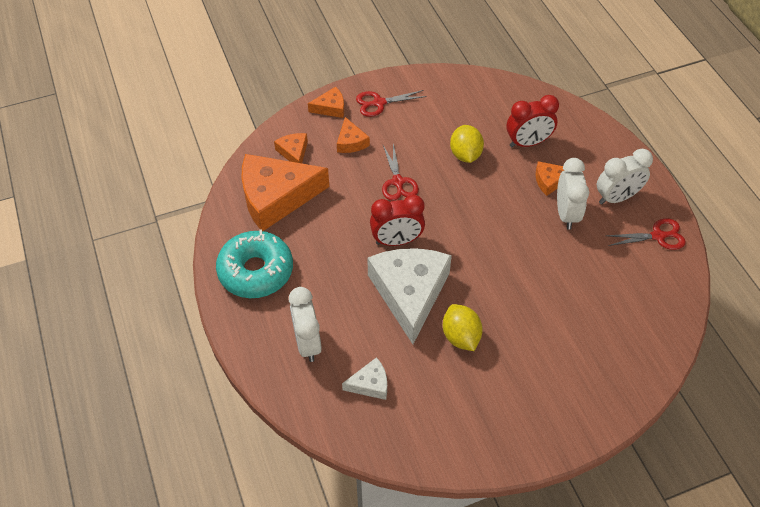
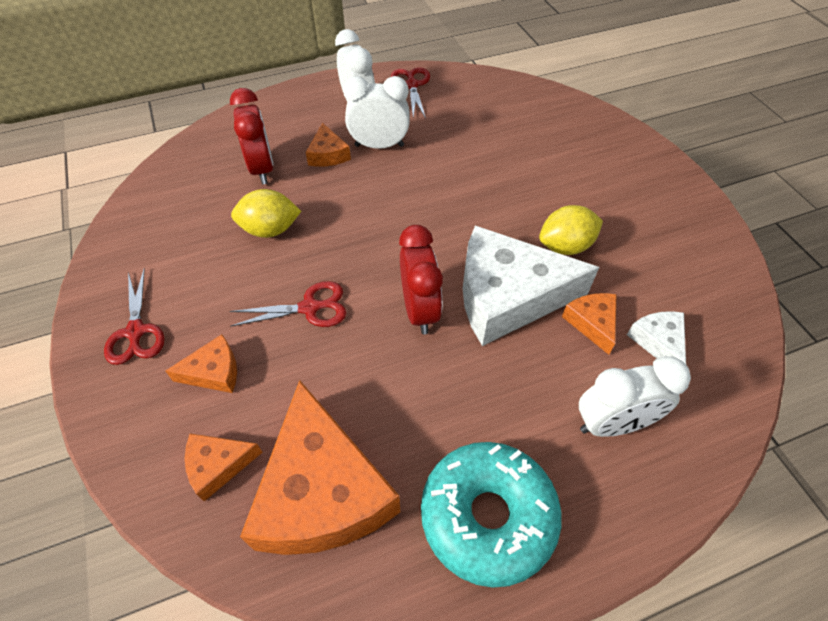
camera: 90 degrees left, 0 degrees up
orange cheese [308,87,344,118] -> orange cheese moved to [562,293,617,355]

